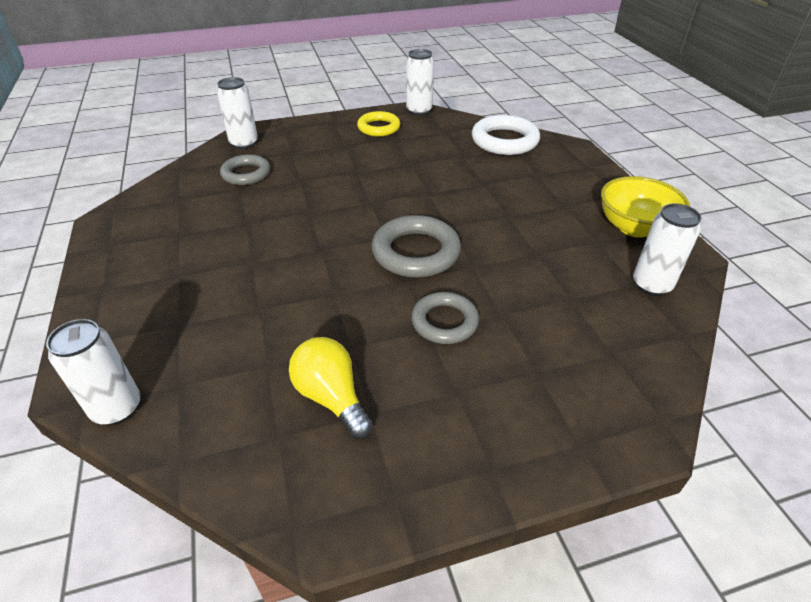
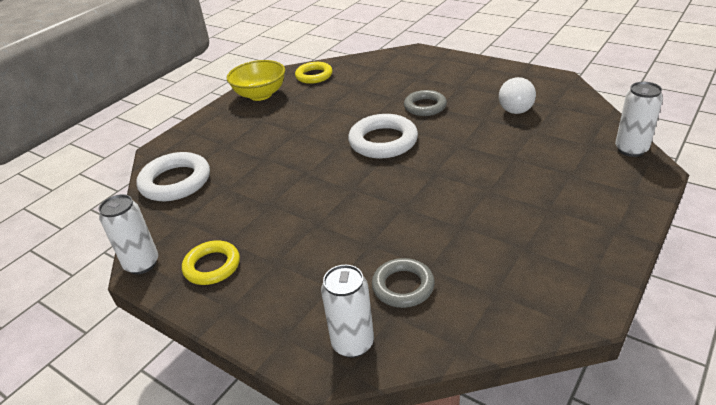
camera: 125 degrees left, 5 degrees down
yellow light bulb [289,337,373,439] -> white light bulb [499,77,536,114]
grey ring [371,215,461,278] -> white ring [348,114,418,159]
white can [633,204,702,296] -> yellow ring [295,62,333,84]

